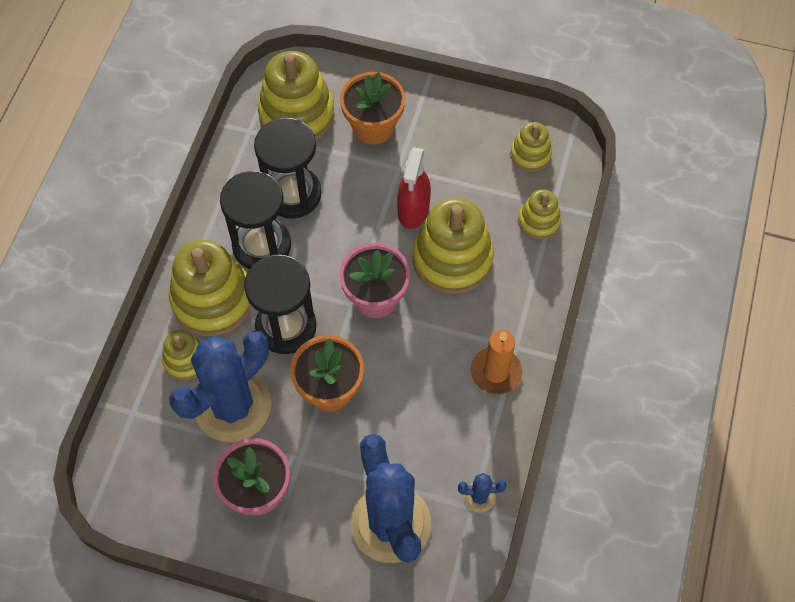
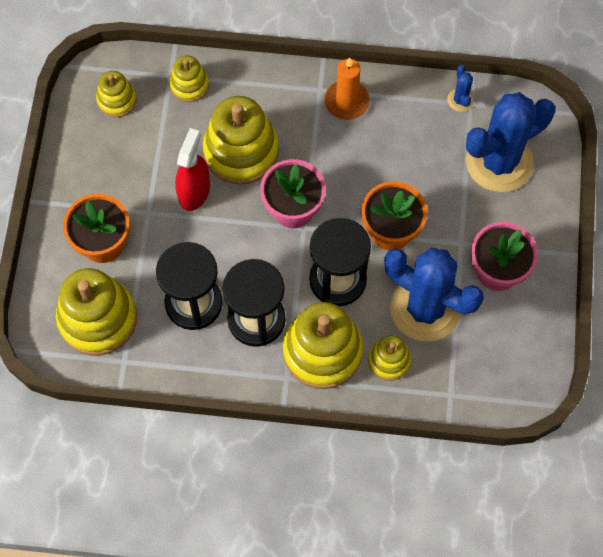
camera: 100 degrees left, 5 degrees up
red spray bottle [397,147,431,229] -> red spray bottle turned 75 degrees counterclockwise [175,128,210,211]

